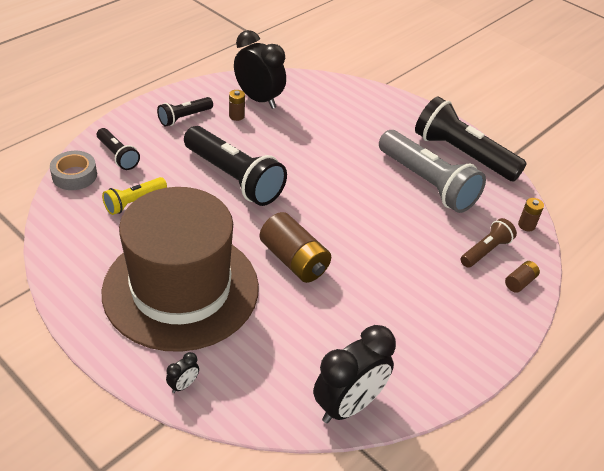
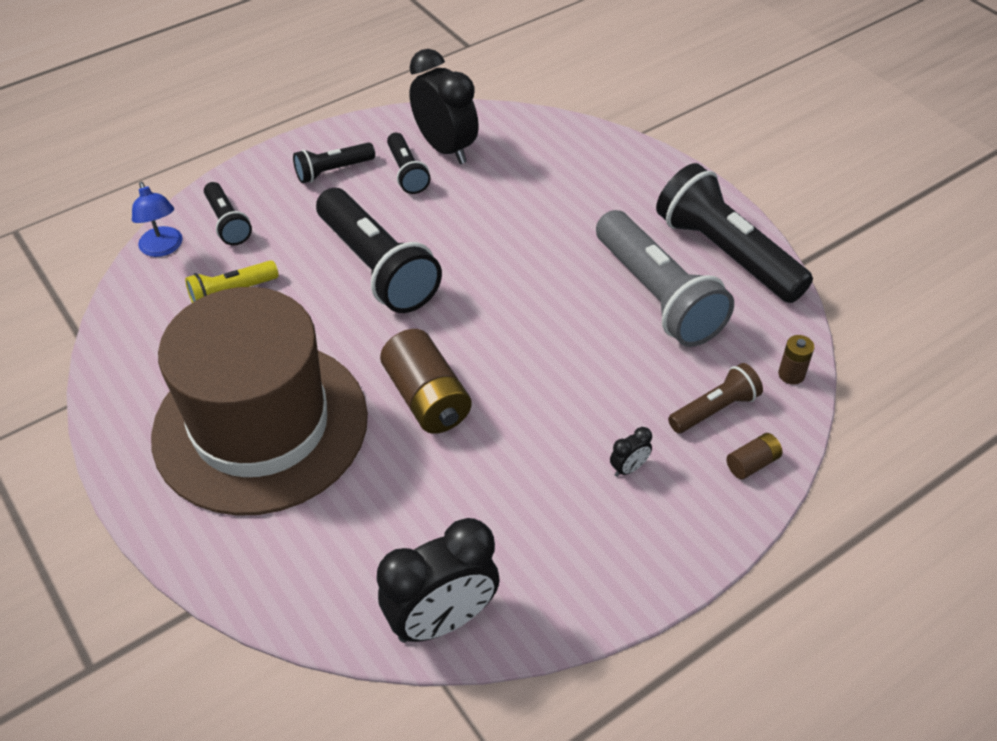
camera: 15 degrees right, 5 degrees up
grey tape [50,151,97,190] -> blue lamp [132,181,182,257]
black clock [166,352,199,393] -> black clock moved to [610,427,652,477]
brown battery [229,90,245,121] -> black flashlight [387,133,431,194]

